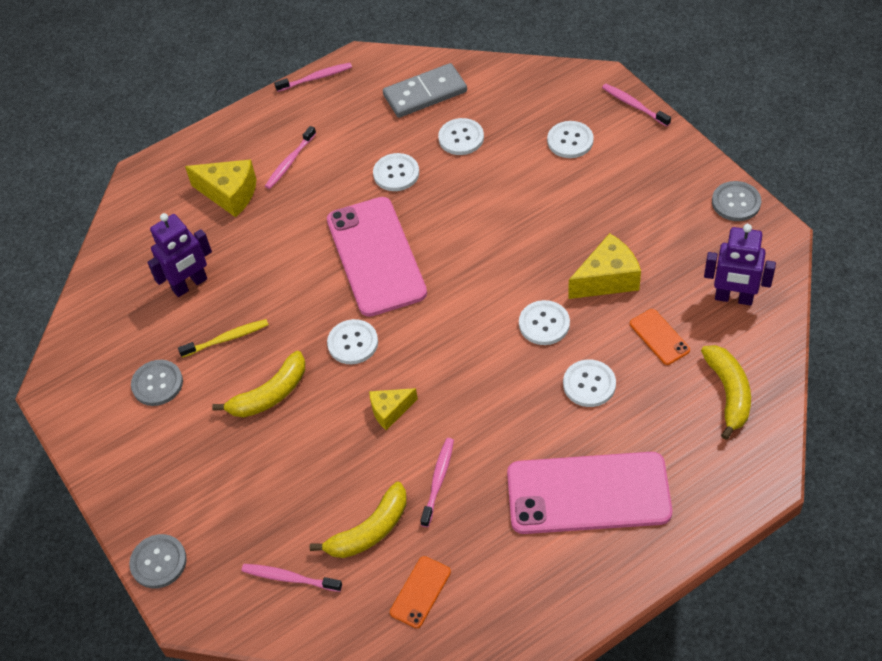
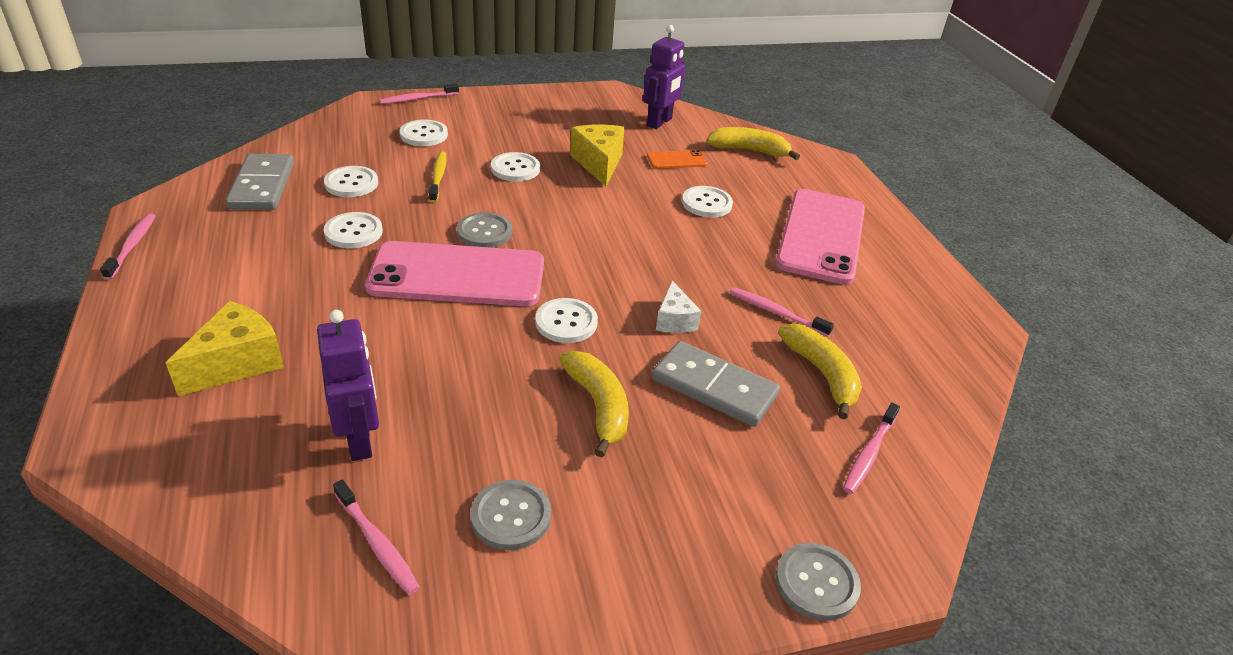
camera: 80 degrees left, 15 degrees down
yellow toothbrush [178,319,269,358] -> yellow toothbrush moved to [429,152,446,203]
pink toothbrush [265,126,316,189] -> pink toothbrush moved to [333,479,420,595]
yellow cheese [369,388,418,430] -> white cheese [656,280,701,333]
orange phone [390,556,451,628] -> none
white button [519,300,570,345] -> white button moved to [491,152,540,182]
grey button [712,181,761,221] -> grey button moved to [457,212,512,248]
none -> grey domino [652,341,780,427]

